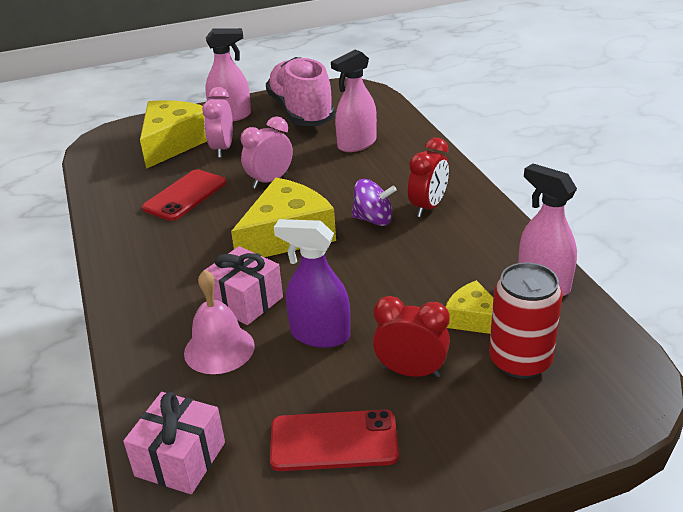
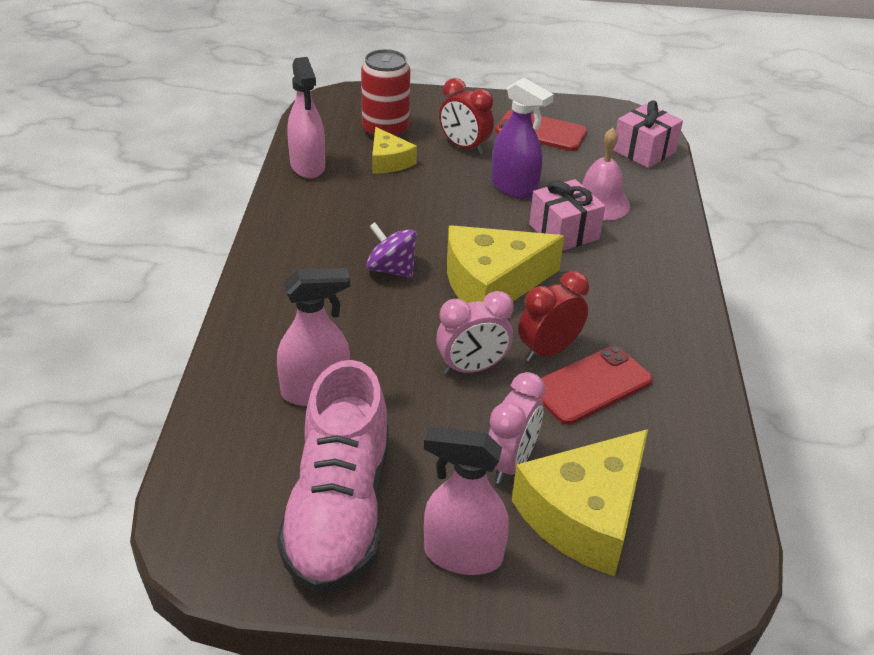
camera: 160 degrees left, 5 degrees up
red clock [408,138,449,217] -> red clock moved to [518,271,589,362]

